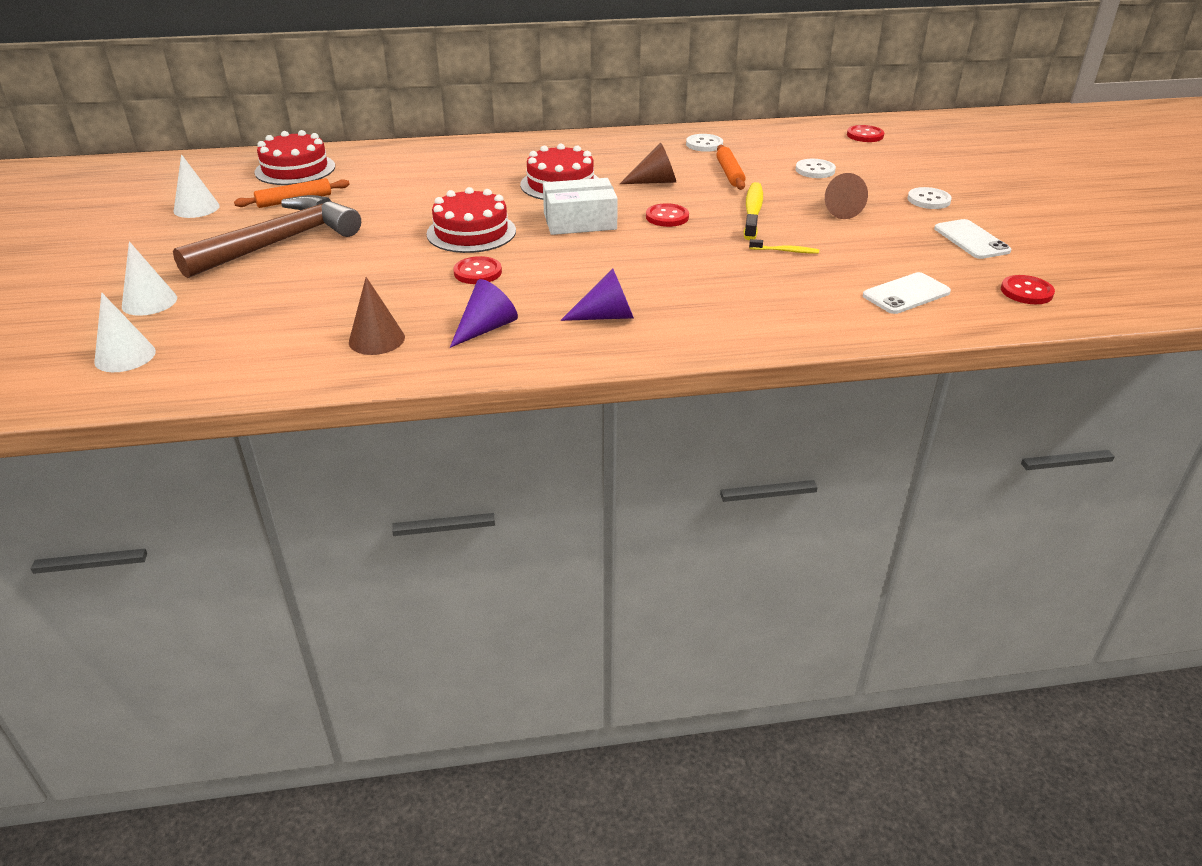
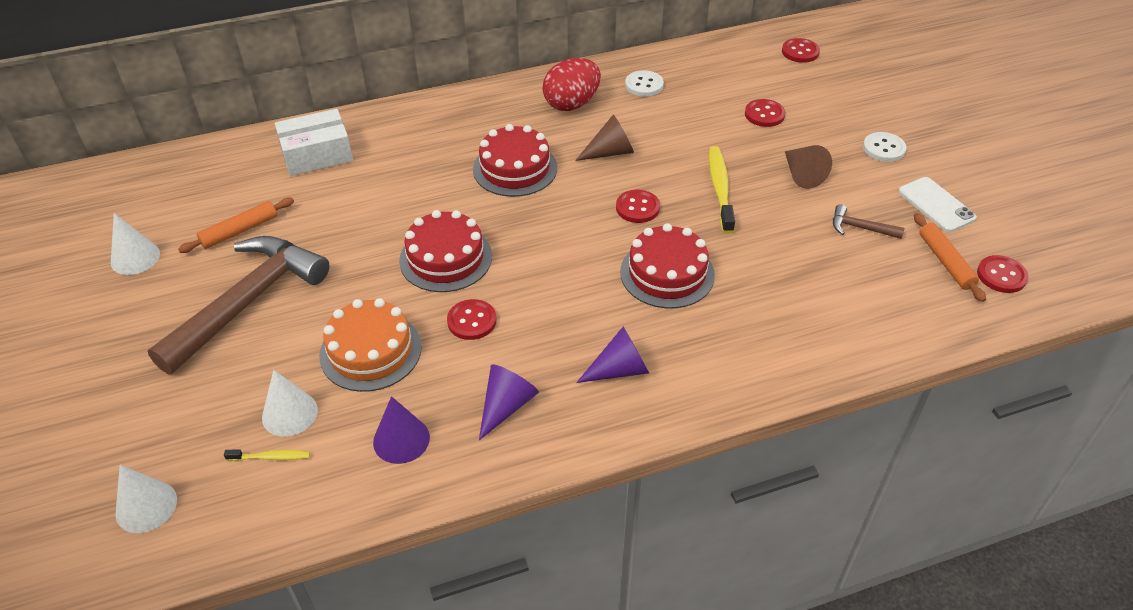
camera: 10 degrees left, 10 degrees up
white cone [122,241,177,316] -> white cone moved to [262,370,318,437]
red cake [254,130,335,185] -> red cake moved to [620,223,715,308]
brown cone [349,277,405,355] -> purple cone [373,396,430,464]
white box [543,178,618,235] -> white box moved to [275,109,353,176]
orange rolling pin [716,145,746,190] -> orange rolling pin moved to [914,213,986,302]
yellow toothbrush [749,239,819,254] -> yellow toothbrush moved to [224,449,310,461]
white button [796,159,836,178] -> red button [745,99,785,127]
white phone [863,272,951,314] -> none
none -> orange cake [319,298,422,392]
none -> red egg [542,58,601,111]
none -> brown hammer [833,204,905,239]

